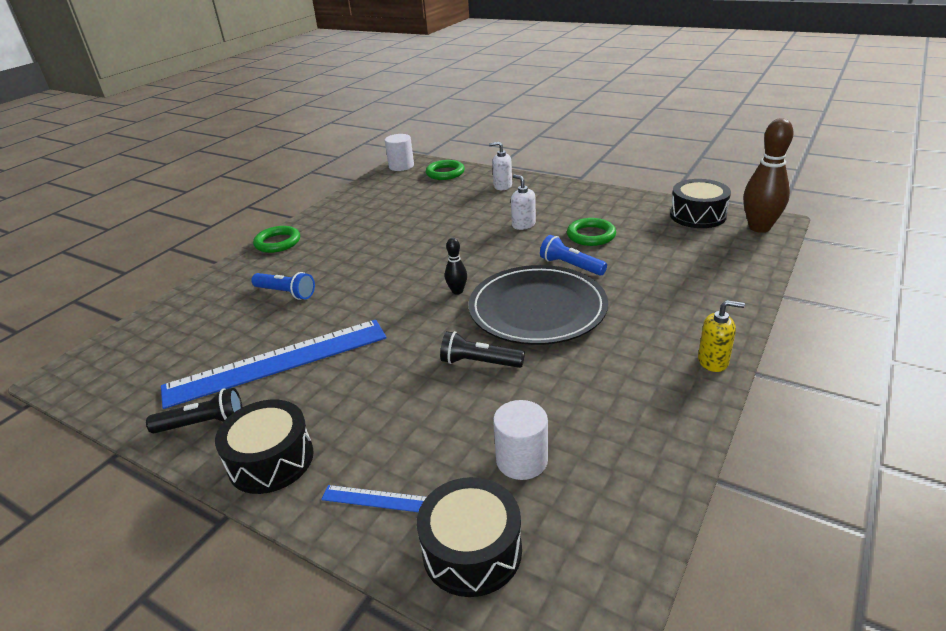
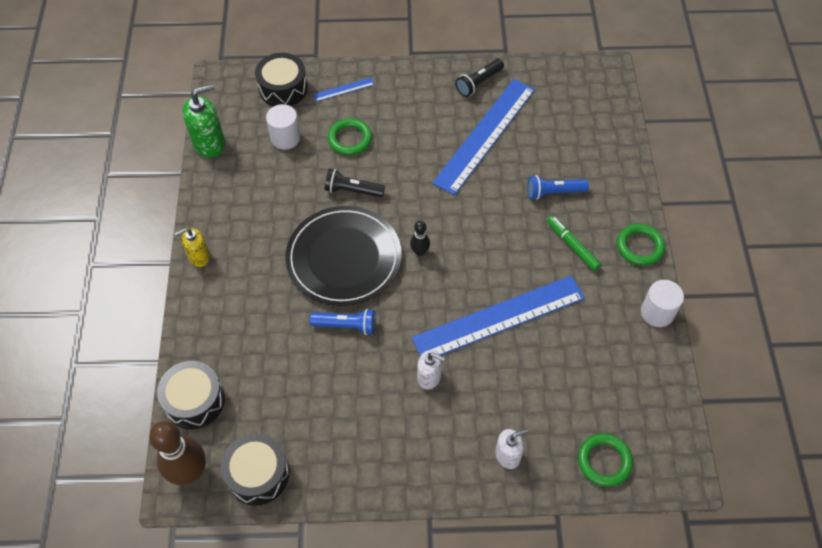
camera: 145 degrees right, 25 degrees up
black drum [215,399,314,494] -> black drum moved to [157,361,225,429]
white cylinder [385,134,414,171] -> white cylinder moved to [641,280,684,327]
black flashlight [440,331,525,368] -> black flashlight turned 150 degrees counterclockwise [325,169,385,197]
green ring [567,218,616,246] -> green ring moved to [328,118,372,155]
none -> green soap dispenser [183,84,225,158]
none -> blue ruler [412,276,585,356]
none -> green marker [547,216,601,271]

